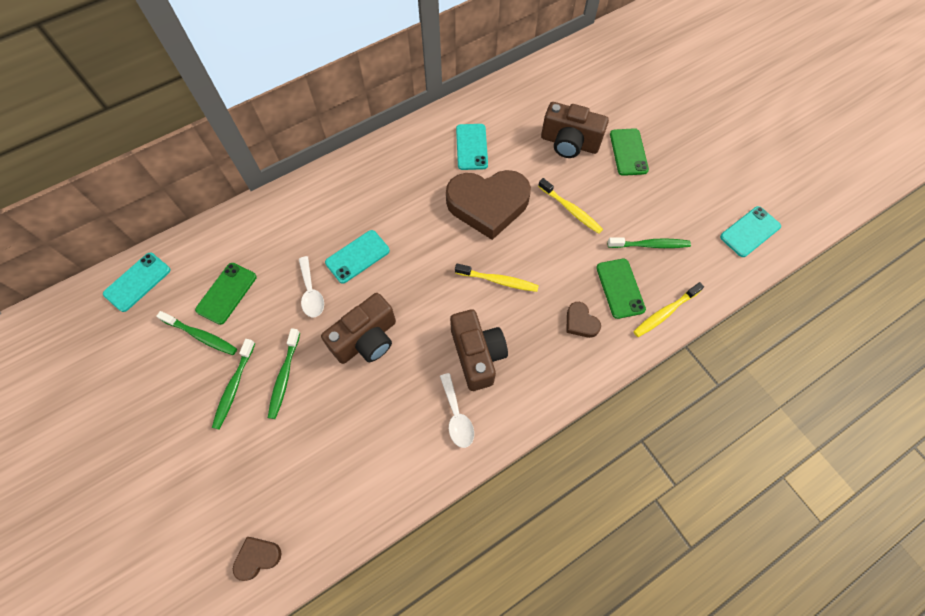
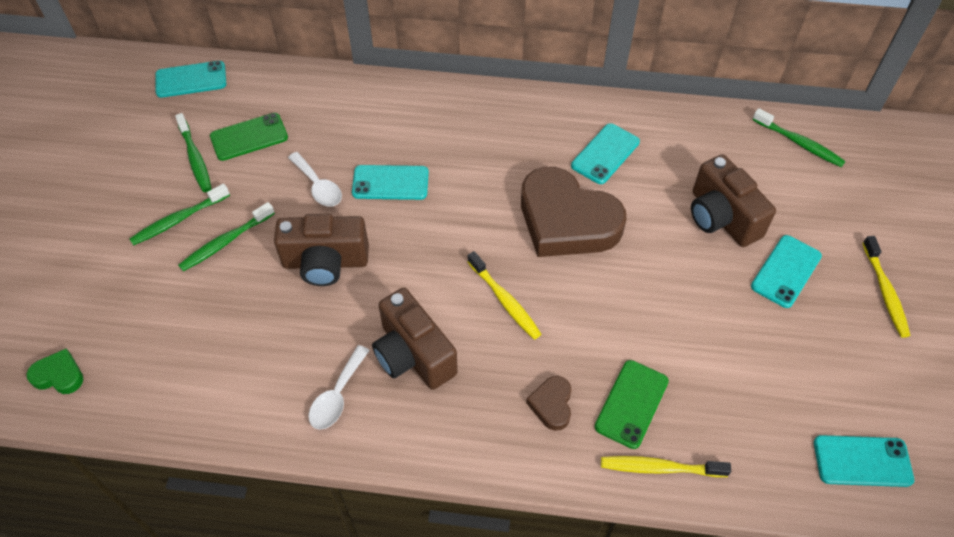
camera: 40 degrees right, 10 degrees down
brown heart [233,537,282,581] -> green heart [26,349,83,394]
white spoon [299,256,324,317] -> white spoon turned 60 degrees counterclockwise [288,152,342,207]
brown camera [450,309,508,391] -> brown camera turned 120 degrees clockwise [372,288,458,390]
yellow toothbrush [538,178,603,234] -> yellow toothbrush moved to [863,236,911,338]
green toothbrush [608,237,691,248] -> green toothbrush moved to [752,108,846,167]
green phone [610,128,649,176] -> turquoise phone [751,235,822,308]

